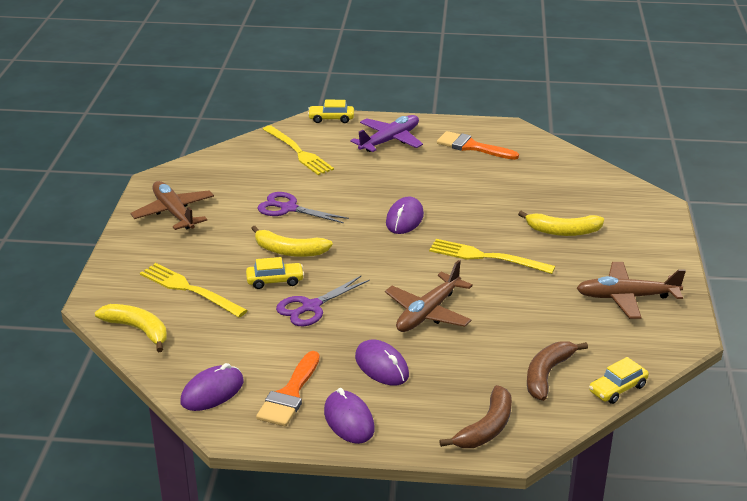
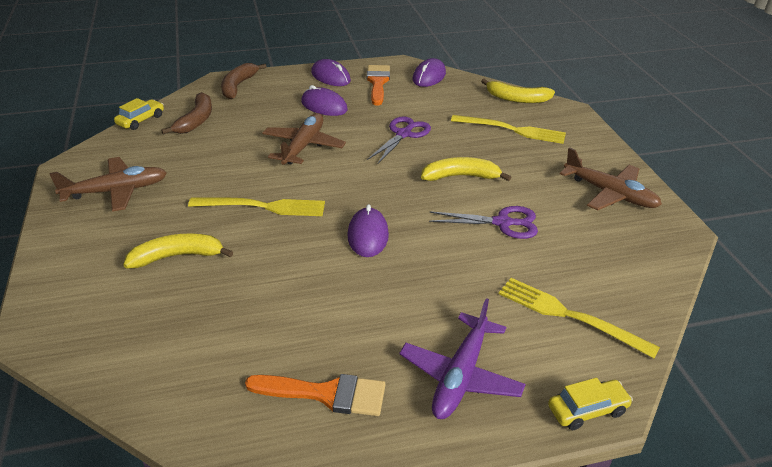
camera: 160 degrees right, 5 degrees up
yellow car [246,257,304,289] -> none

